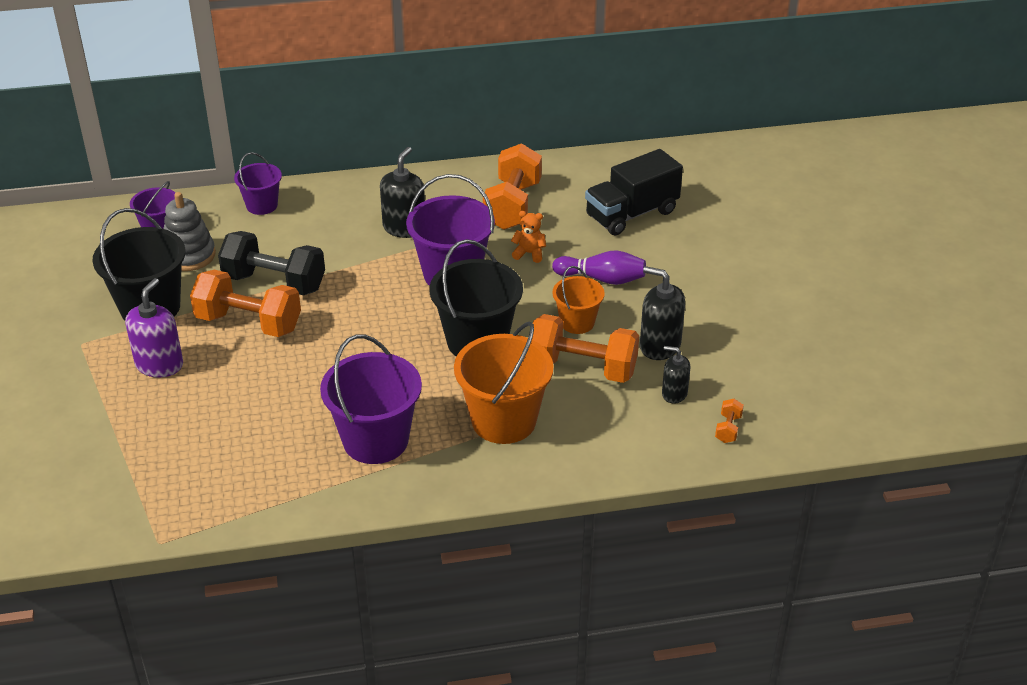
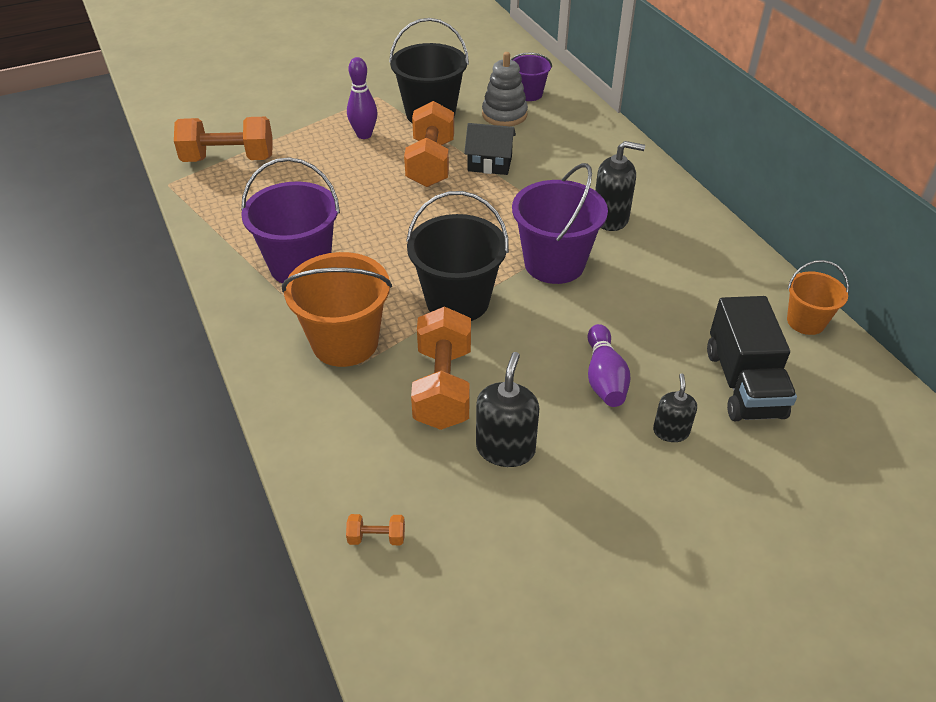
camera: 75 degrees right, 5 degrees up
purple soap dispenser [125,278,183,377] -> purple bowling pin [347,57,378,139]
black dumbbell [218,231,325,295] -> black house [464,123,516,175]
purple bucket [234,152,282,215] -> none
orange dumbbell [483,143,542,230] -> orange dumbbell moved to [174,117,273,162]
orange teddy bear [511,211,546,263] -> none
orange bucket [552,266,605,334] -> orange bucket moved to [787,260,849,335]
black truck [585,149,683,236] -> black truck turned 135 degrees counterclockwise [707,296,797,421]
black soap dispenser [662,346,690,404] -> black soap dispenser moved to [653,373,697,442]

